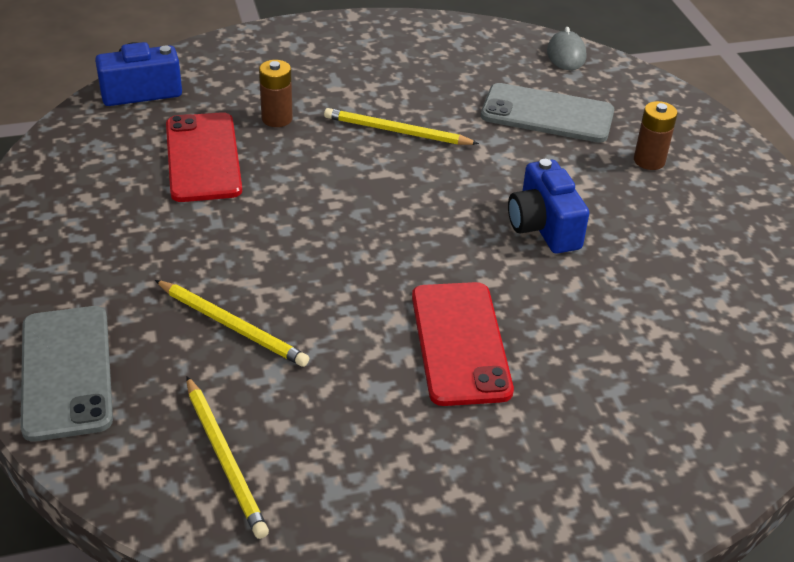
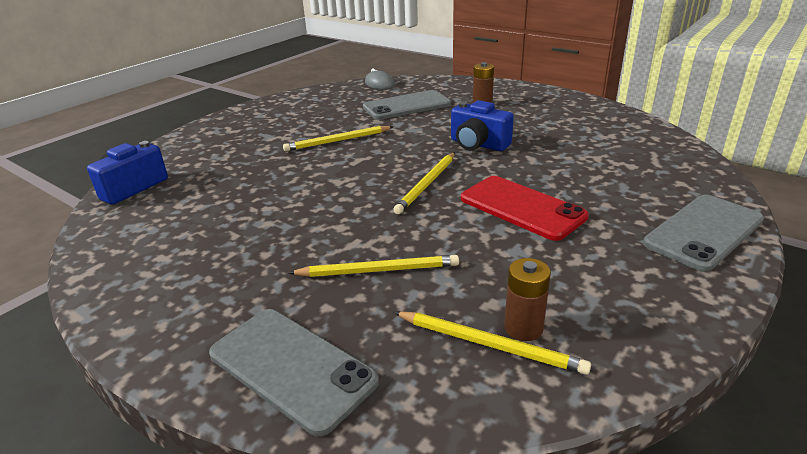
camera: 35 degrees left, 10 degrees down
red phone [166,112,242,202] -> none
brown battery [259,60,293,127] -> brown battery moved to [504,258,551,341]
none -> yellow pencil [393,152,455,214]
none -> grey phone [643,194,764,272]

